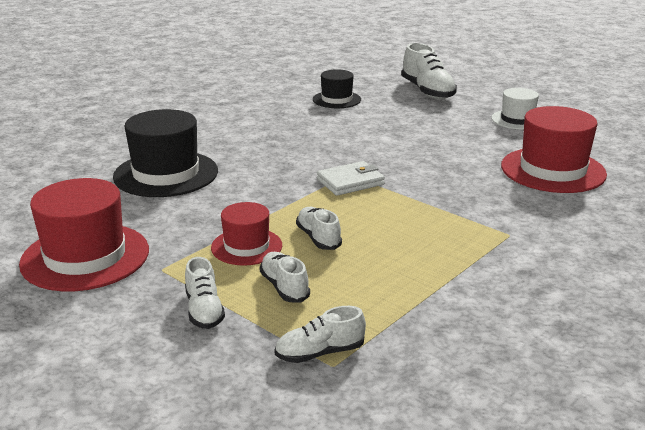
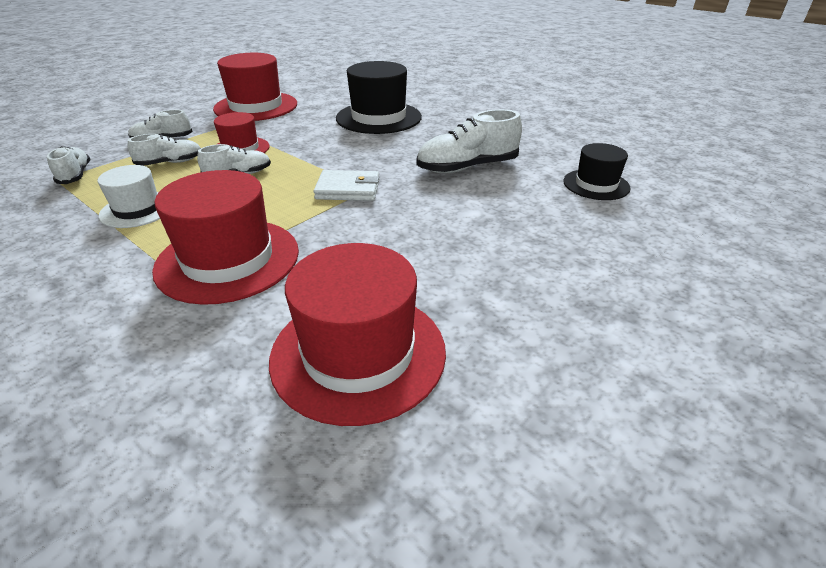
camera: 90 degrees right, 10 degrees up
white wallet [317,161,385,196] -> white wallet turned 60 degrees counterclockwise [314,170,380,201]
white shoe [401,43,457,99] -> white shoe moved to [416,109,522,173]
white hat [491,88,539,130] -> white hat moved to [98,165,160,228]
none -> red hat [152,170,299,305]

